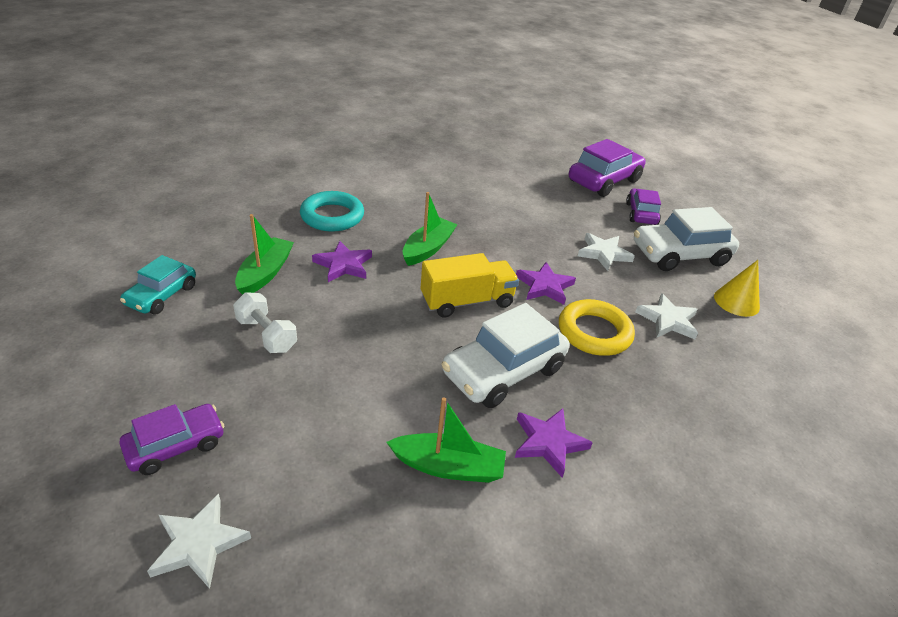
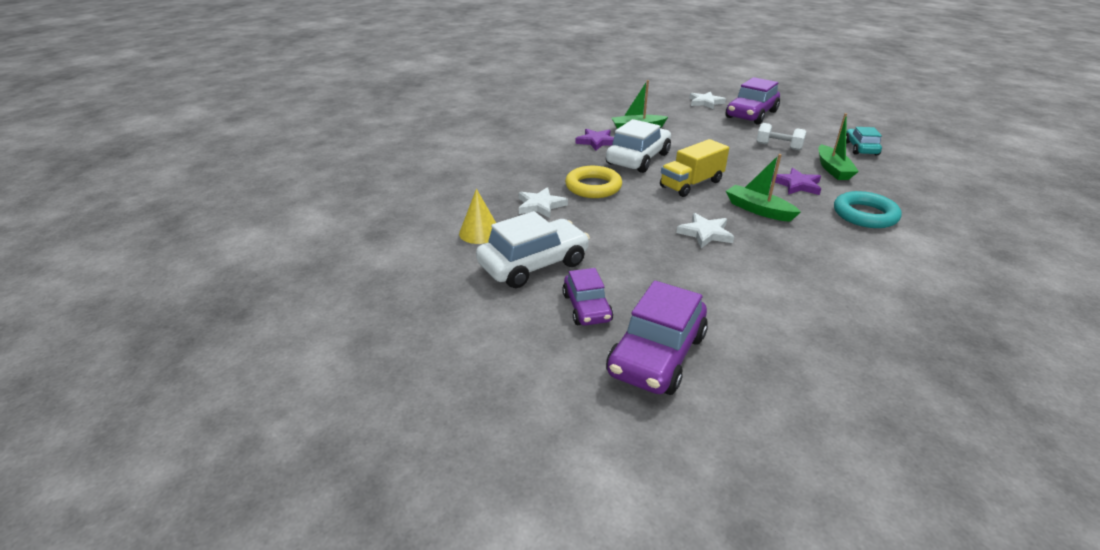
camera: 165 degrees right, 5 degrees down
purple car [119,404,225,475] -> purple car [726,77,780,125], size x1.66
green boat [403,192,457,266] -> green boat turned 120 degrees clockwise [726,154,801,222]
purple star [516,262,576,305] -> none
white star [578,233,635,271] -> white star moved to [676,213,734,248]

